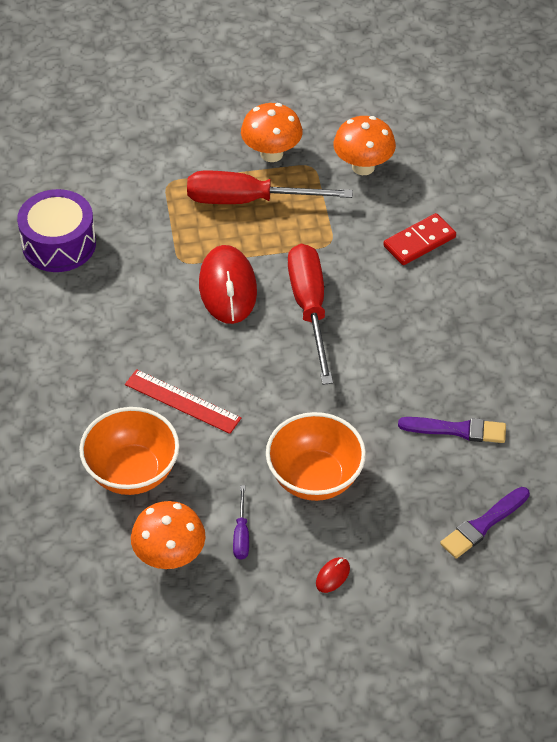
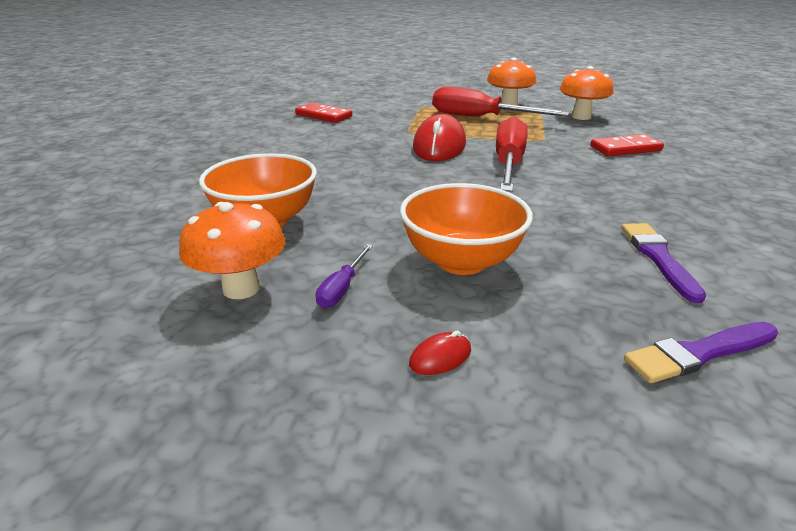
camera: 20 degrees right, 20 degrees down
purple drum [17,189,96,272] -> red domino [295,103,352,123]
red ruler [125,369,241,434] -> none
purple brush [398,417,506,443] -> purple brush turned 120 degrees counterclockwise [621,223,706,303]

